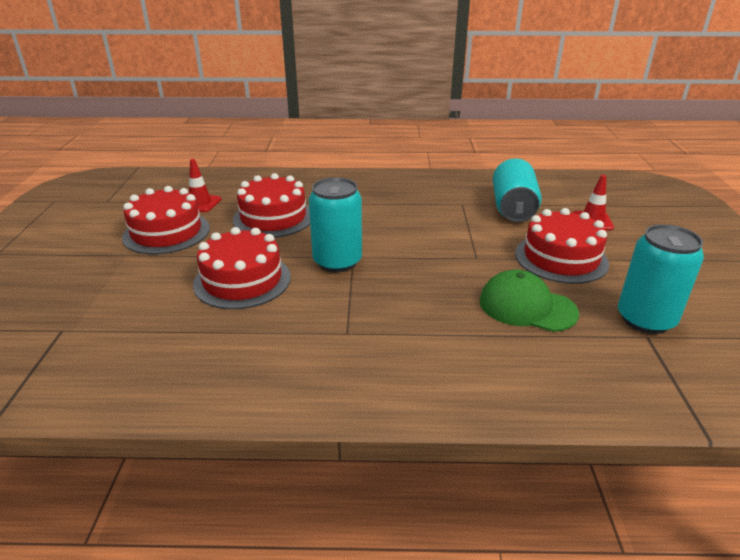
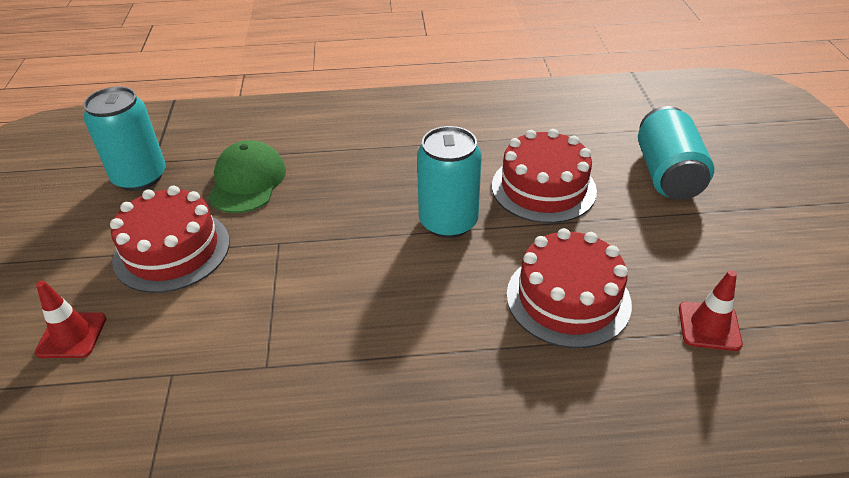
camera: 175 degrees right, 10 degrees up
red cake [122,186,210,254] -> none
green cap [479,270,579,332] -> green cap turned 105 degrees counterclockwise [208,140,286,213]
turquoise can [493,159,542,222] -> turquoise can moved to [638,106,714,200]

